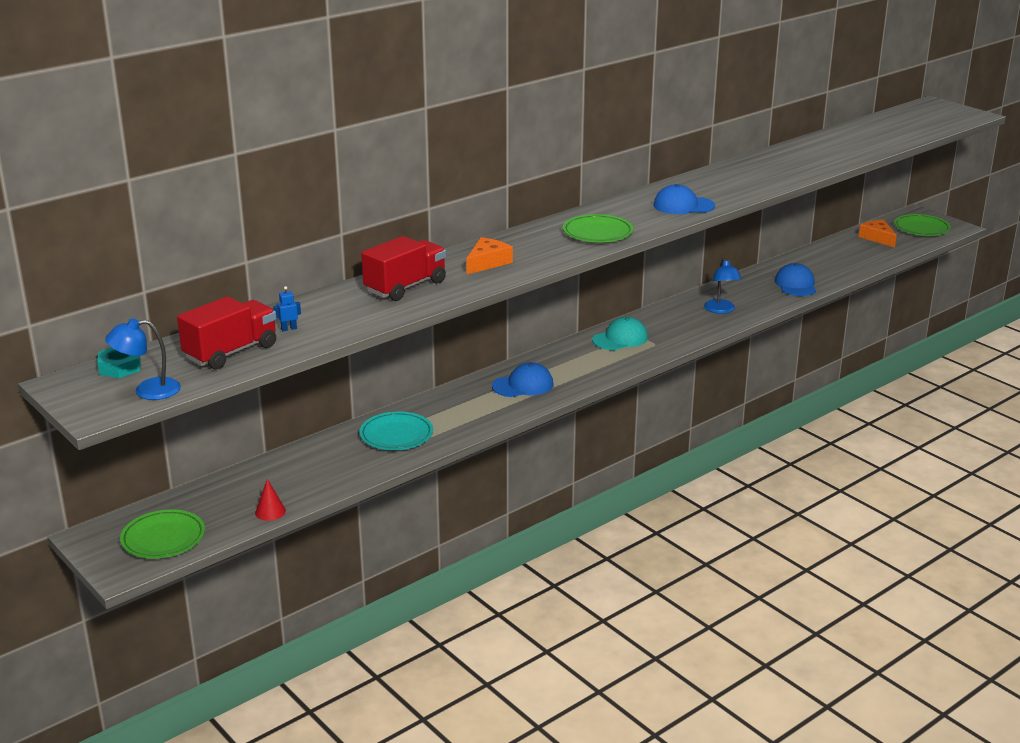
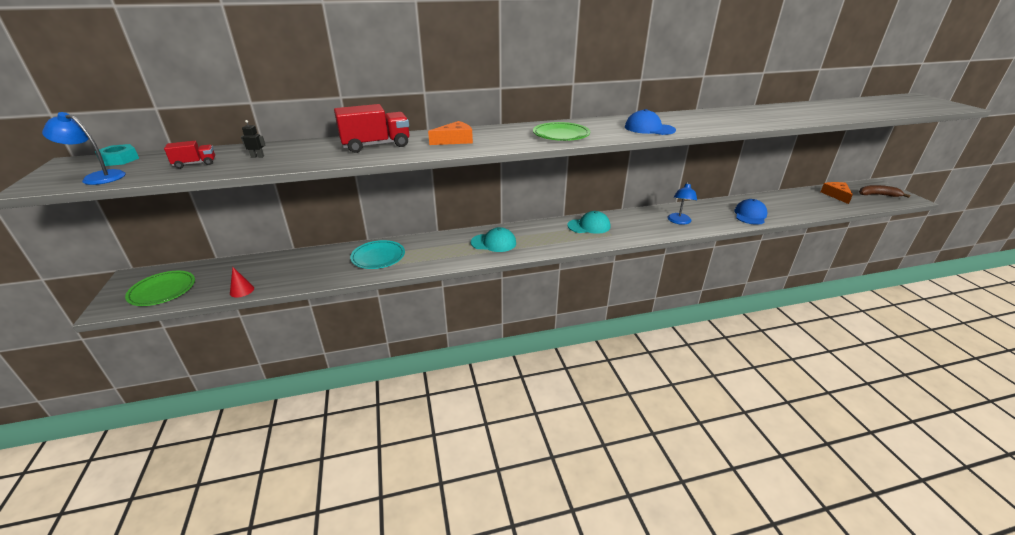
camera: 25 degrees right, 5 degrees up
red truck [177,296,276,370] -> red truck [164,141,215,169], size x0.52
blue robot [273,286,301,331] -> black robot [241,120,266,158]
blue cap [492,362,553,397] -> turquoise cap [471,227,516,252]
green plate [894,214,951,236] -> brown banana [859,185,910,198]

